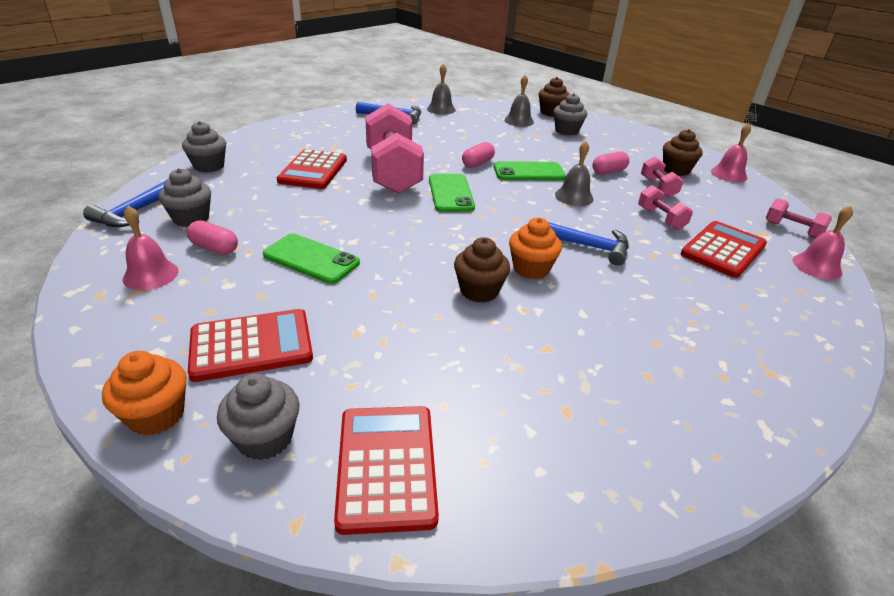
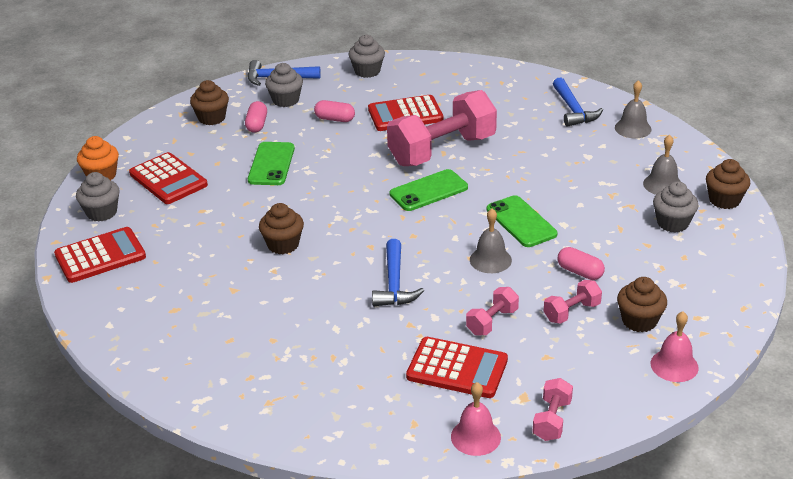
camera: 70 degrees right, 0 degrees up
pink bell [123,206,179,290] -> brown cupcake [190,80,229,125]
pink capsule [462,142,495,168] -> pink capsule moved to [314,100,355,122]
orange cupcake [509,218,562,279] -> none

